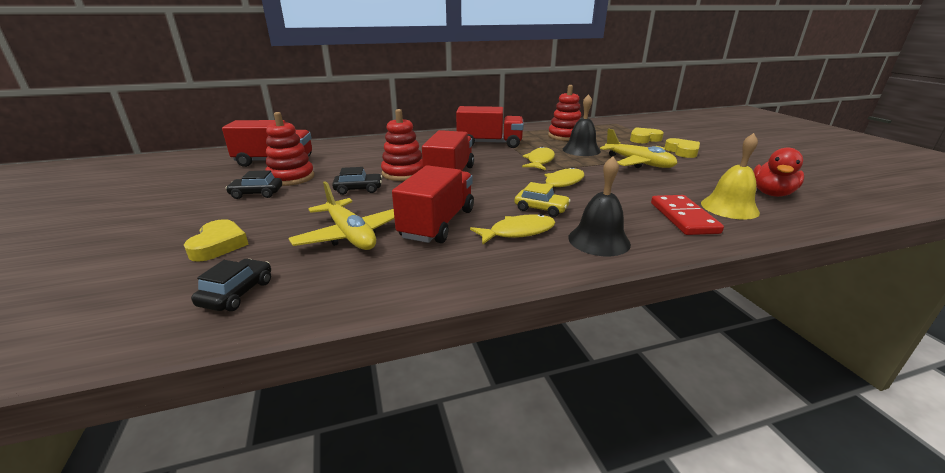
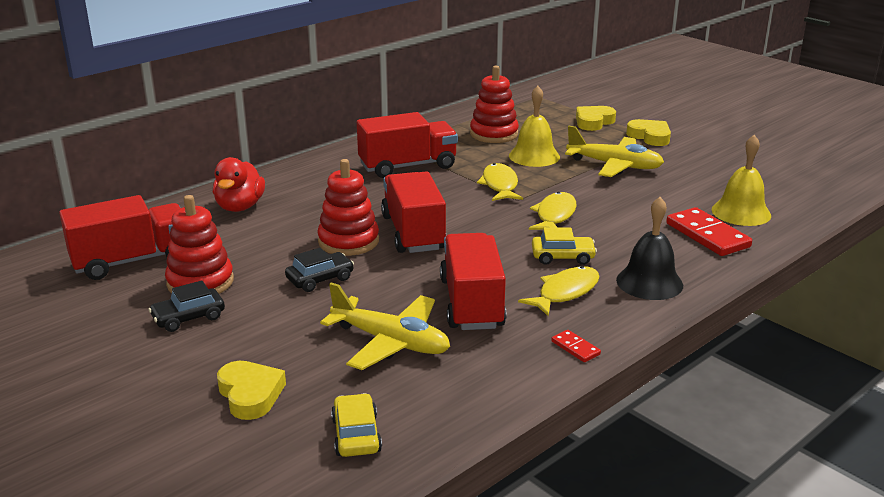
camera: 25 degrees left, 0 degrees up
black car [191,259,271,311] -> yellow car [331,393,382,457]
black bell [563,94,601,156] -> yellow bell [509,86,560,167]
red duck [753,147,804,197] -> red duck moved to [213,157,265,212]
none -> red domino [551,330,601,362]

